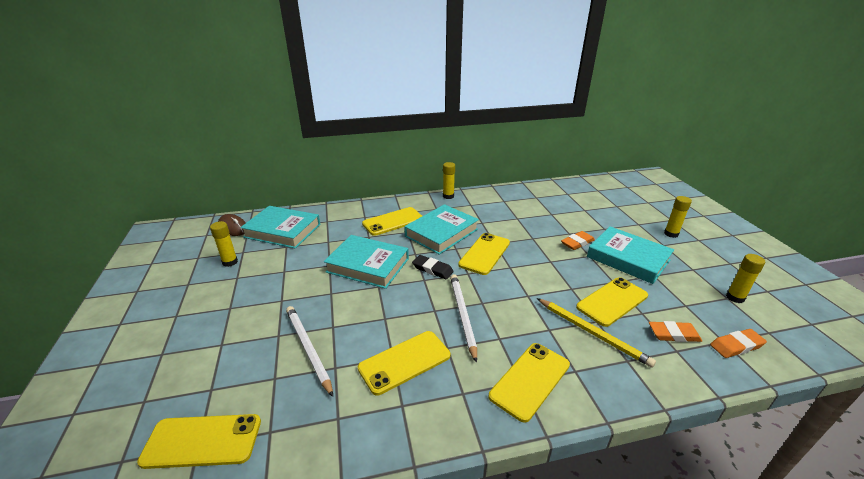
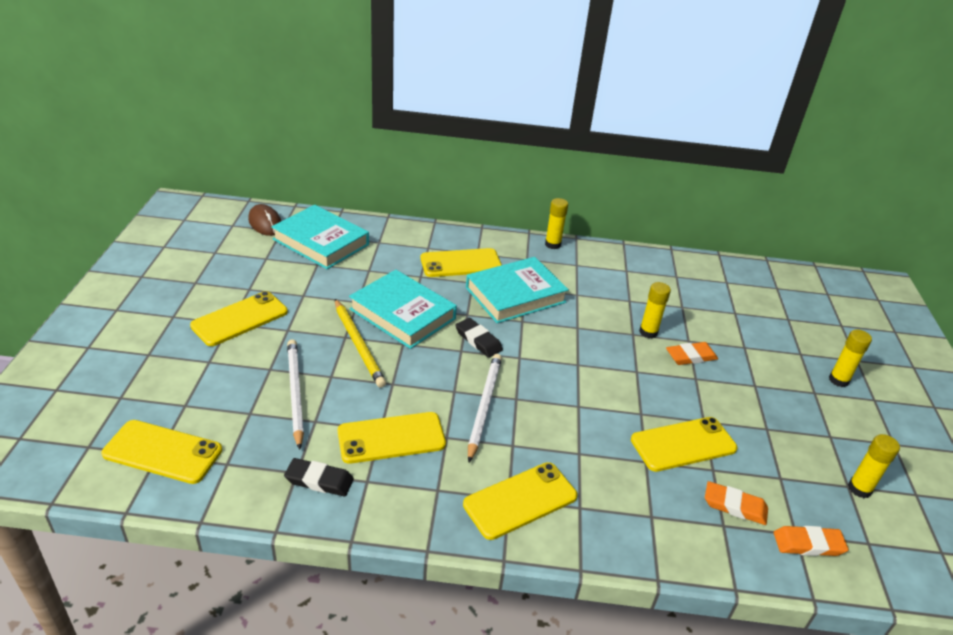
camera: 15 degrees right, 5 degrees up
yellow glue stick [210,221,238,267] -> yellow glue stick moved to [639,282,671,338]
yellow phone [458,233,510,275] -> yellow phone moved to [190,291,288,346]
yellow pencil [537,298,656,368] -> yellow pencil moved to [335,299,386,388]
turquoise book [587,226,674,284] -> none
none -> black eraser [284,458,354,496]

